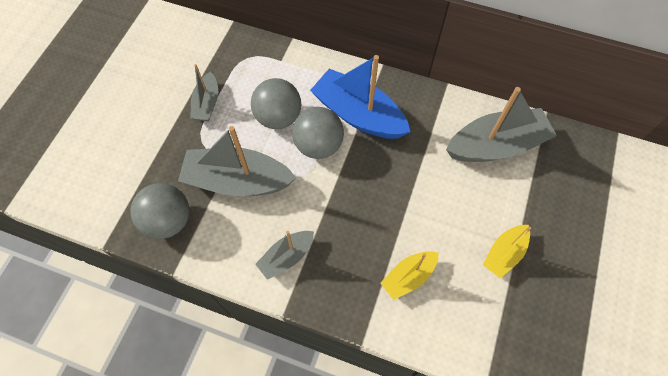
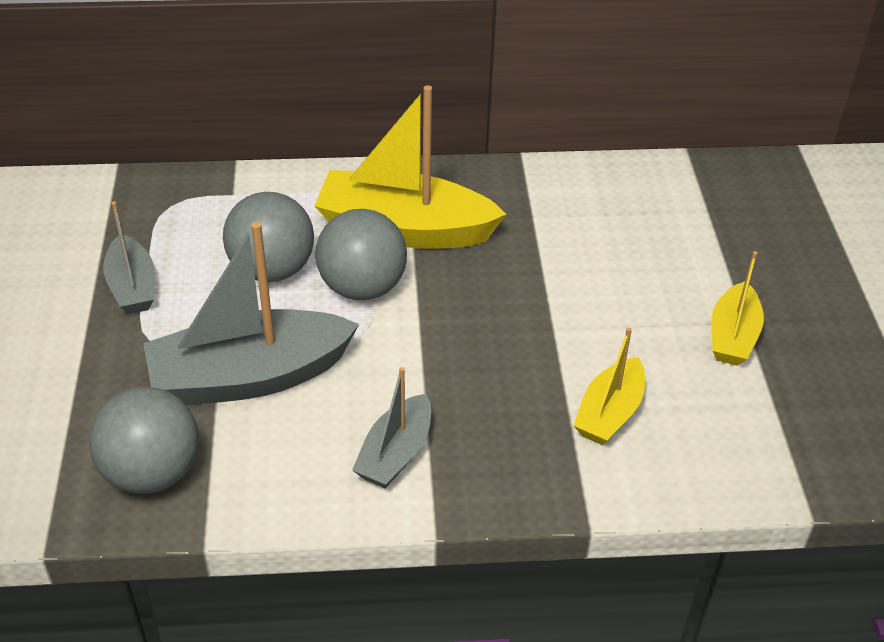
camera: 25 degrees left, 20 degrees down
blue boat [310,55,410,139] -> yellow boat [315,85,506,249]
grey boat [446,87,557,162] -> none

